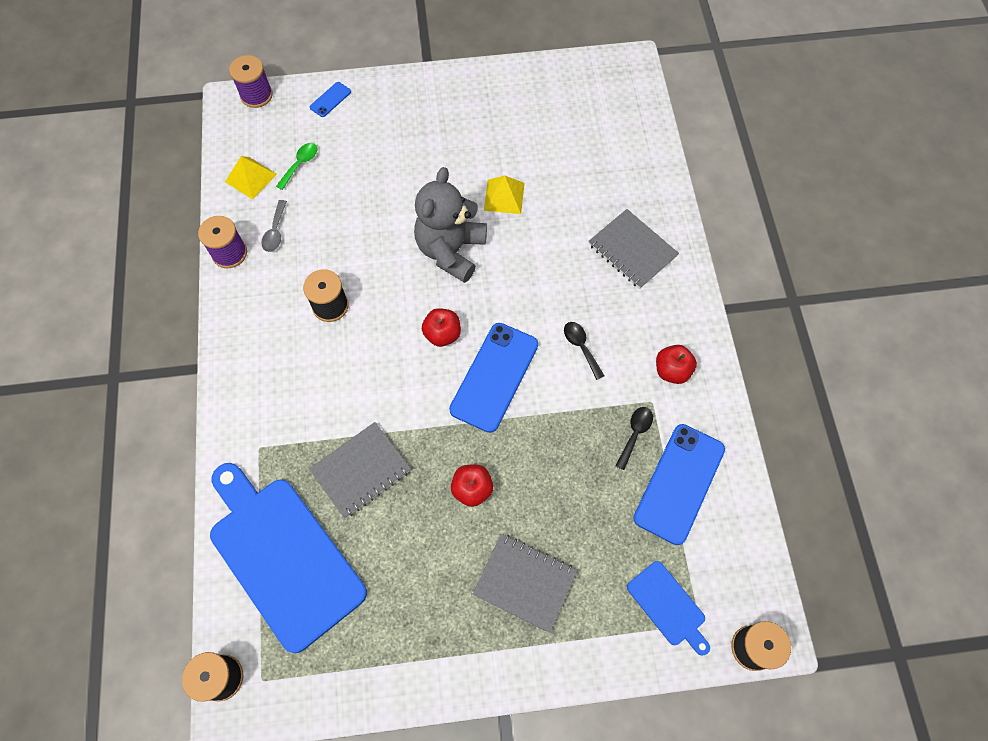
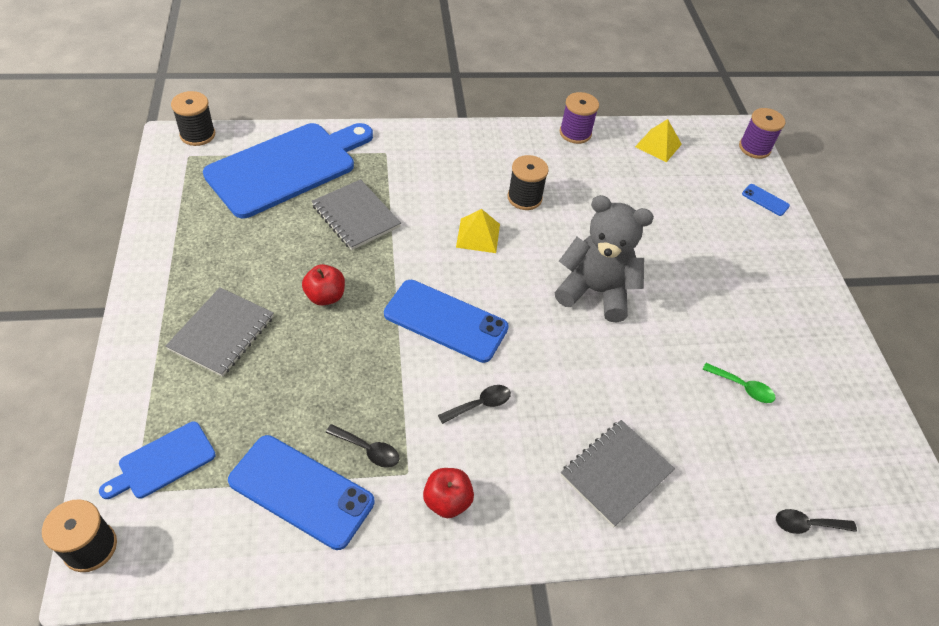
camera: 85 degrees right, 15 degrees down
grey spoon [261,200,287,252] -> none
green spoon [276,143,317,190] -> green spoon moved to [702,363,775,403]
red apple [422,308,461,347] -> none
yellow pyramid [484,176,525,214] -> yellow pyramid moved to [456,209,500,253]
none -> black spoon [776,509,857,534]

